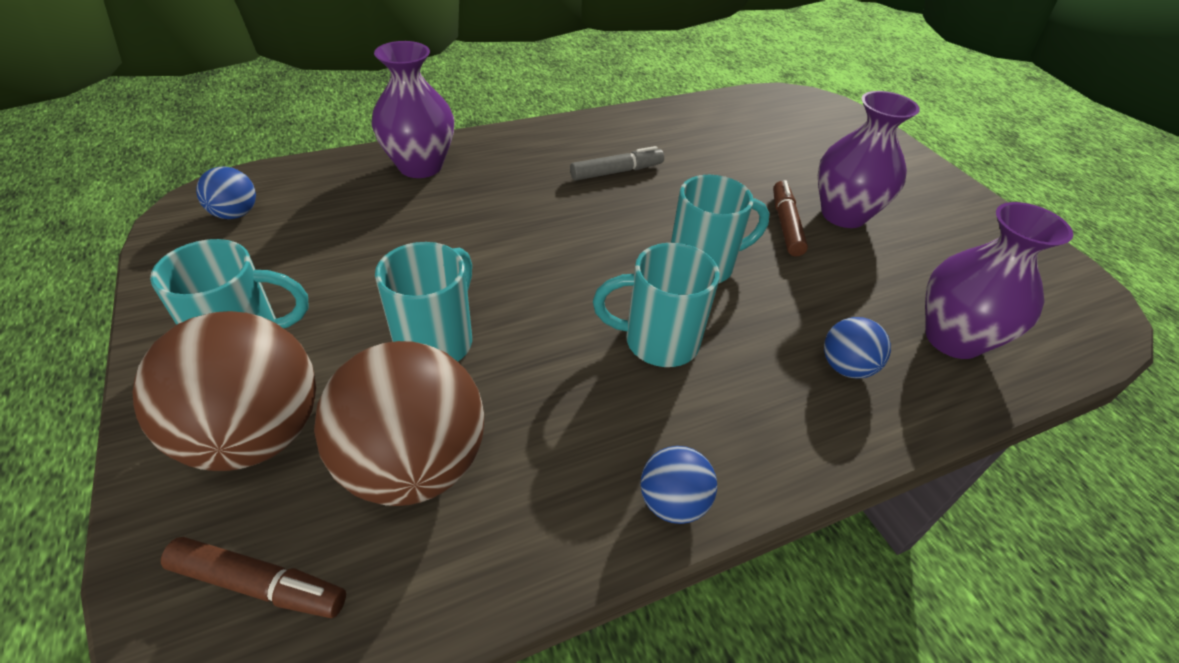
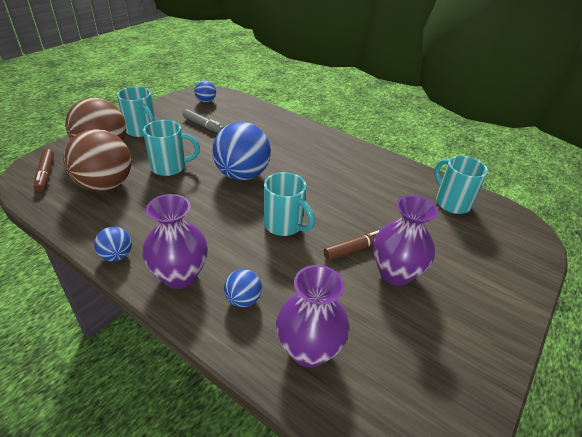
camera: 60 degrees right, 5 degrees down
purple vase [372,41,454,178] -> purple vase moved to [142,194,208,289]
grey marker [570,146,664,181] -> grey marker moved to [183,109,224,133]
turquoise mug [593,243,720,367] -> turquoise mug moved to [435,156,488,214]
none -> blue ball [212,122,271,181]

